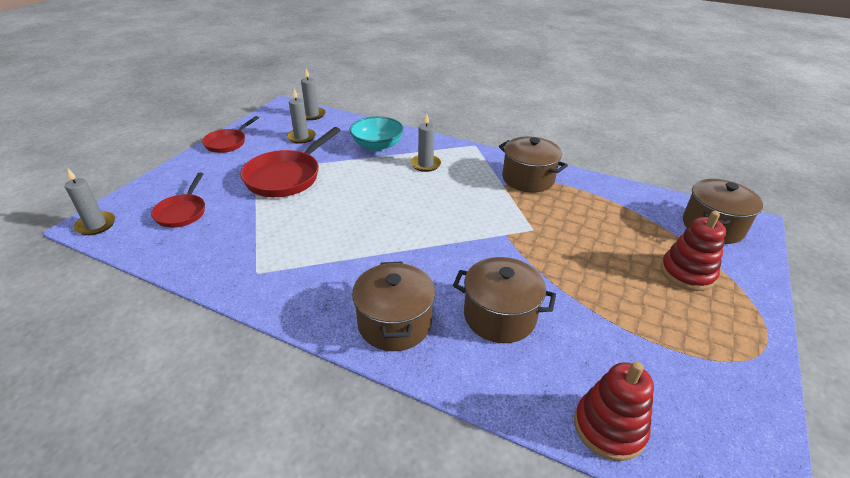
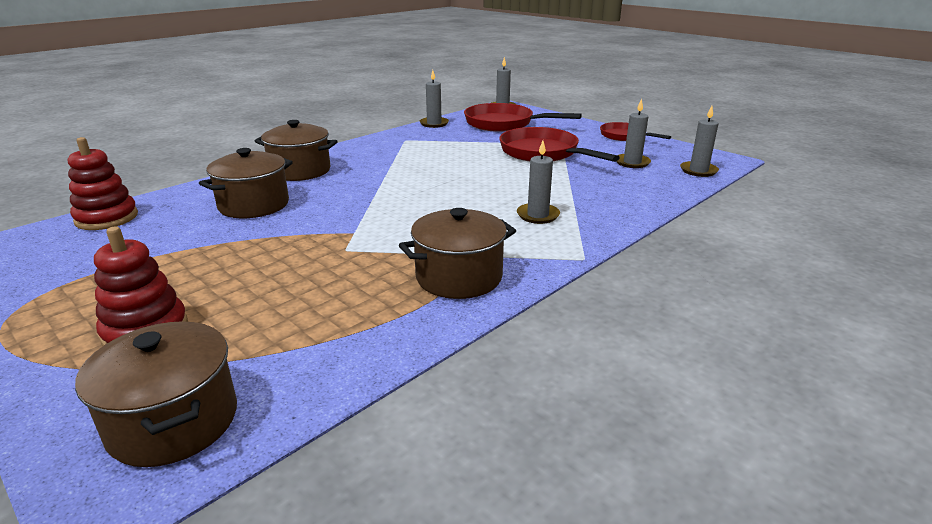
camera: 110 degrees right, 10 degrees down
red pan [151,173,205,228] -> red pan [464,103,582,132], size x1.67
turquoise bowl [349,116,404,151] -> none
none -> grey candle [420,70,449,128]

